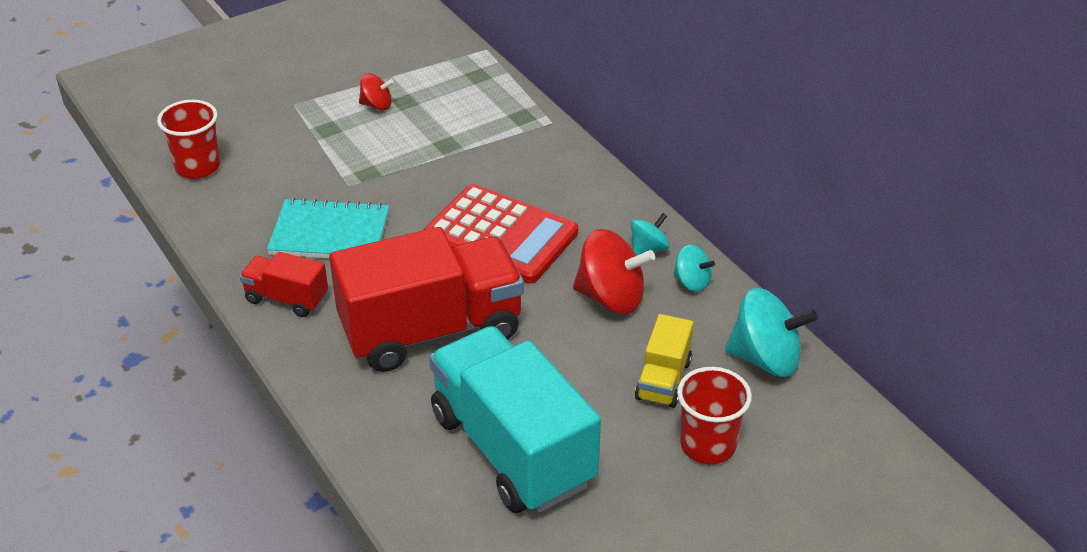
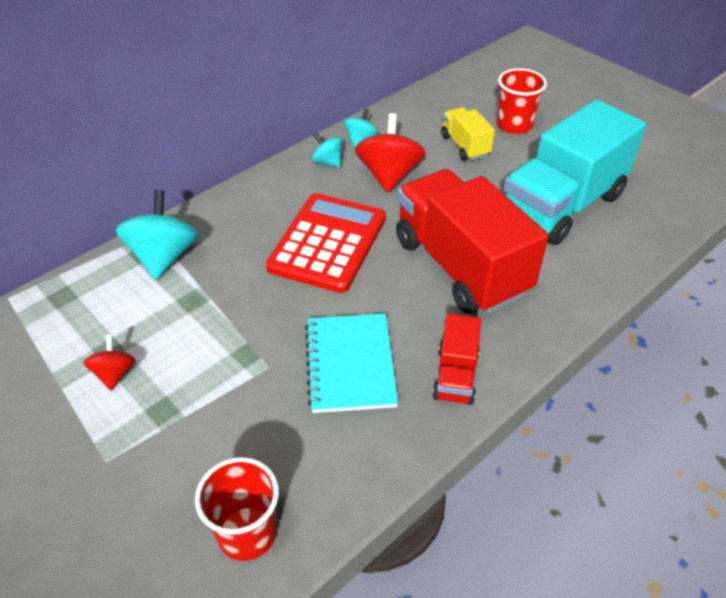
camera: 100 degrees left, 5 degrees up
yellow truck [635,314,694,408] -> yellow truck turned 120 degrees counterclockwise [441,107,495,161]
turquoise spinning top [725,288,818,377] -> turquoise spinning top moved to [116,190,199,279]

